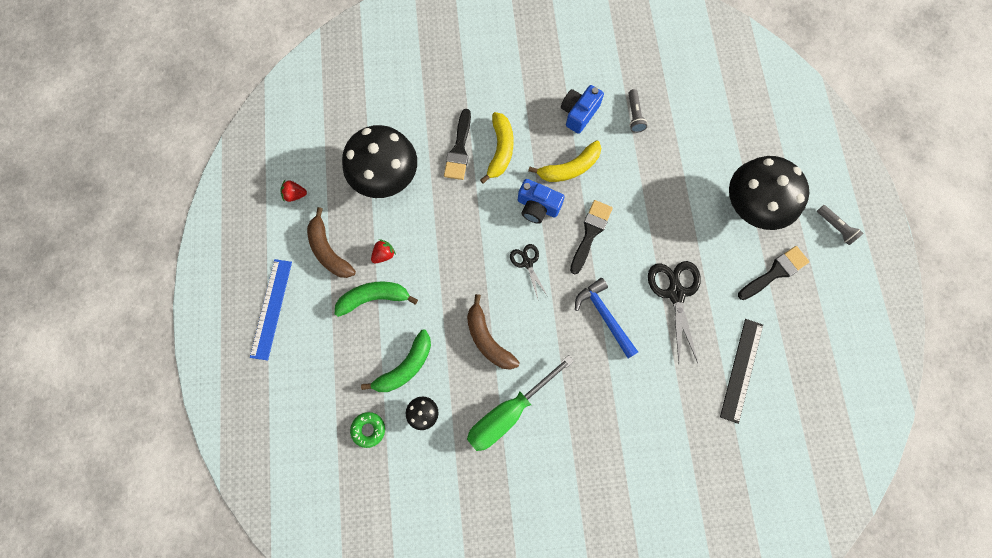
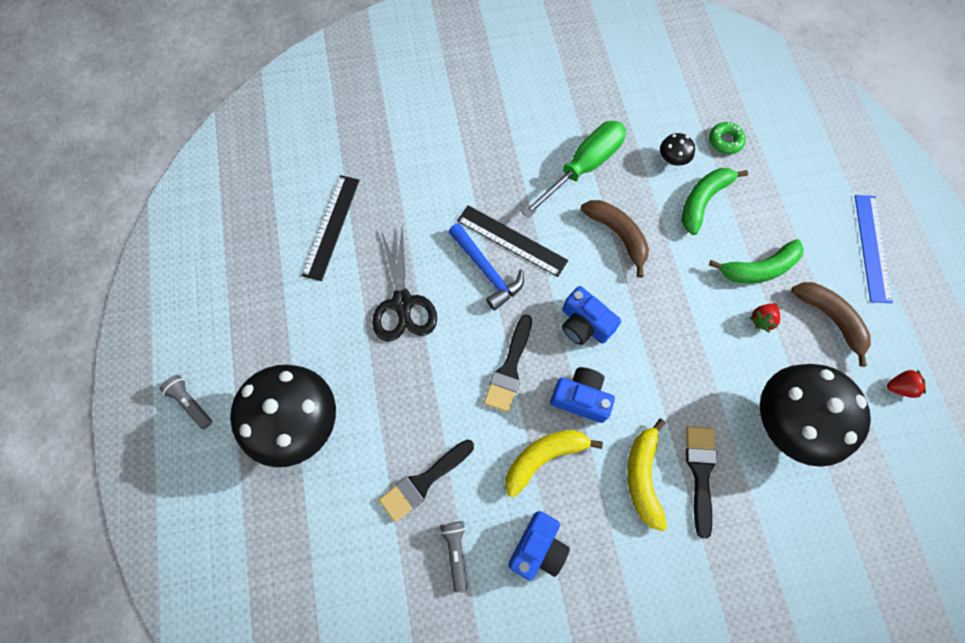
camera: 175 degrees right, 5 degrees down
black scissors [510,244,547,299] -> blue camera [562,286,621,345]
black brush [738,246,809,300] -> black brush moved to [379,440,474,522]
none -> black ruler [457,205,568,277]

